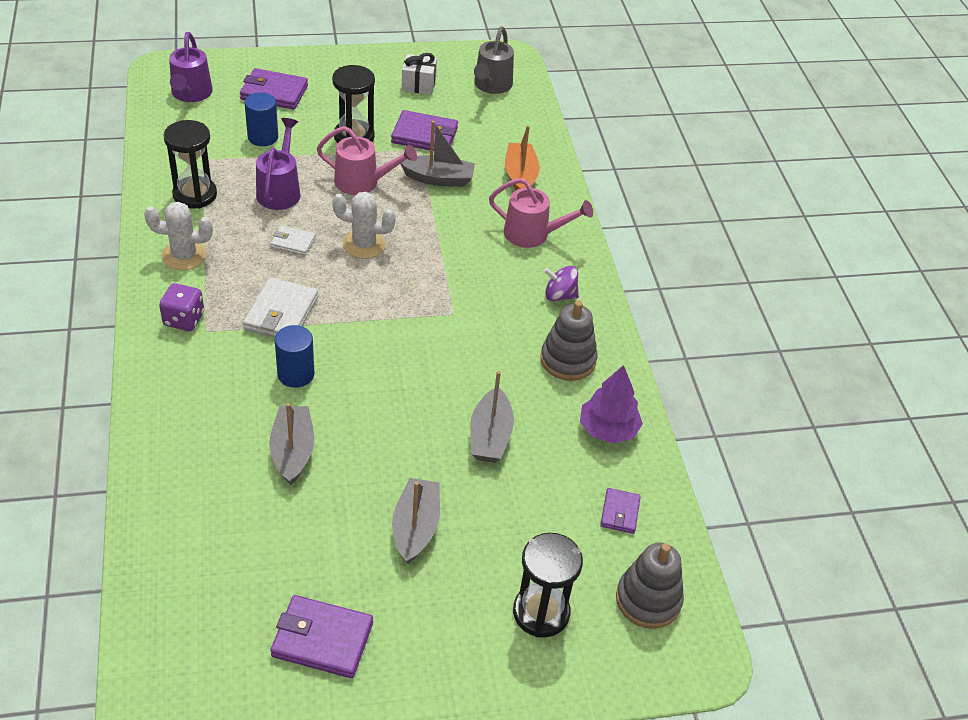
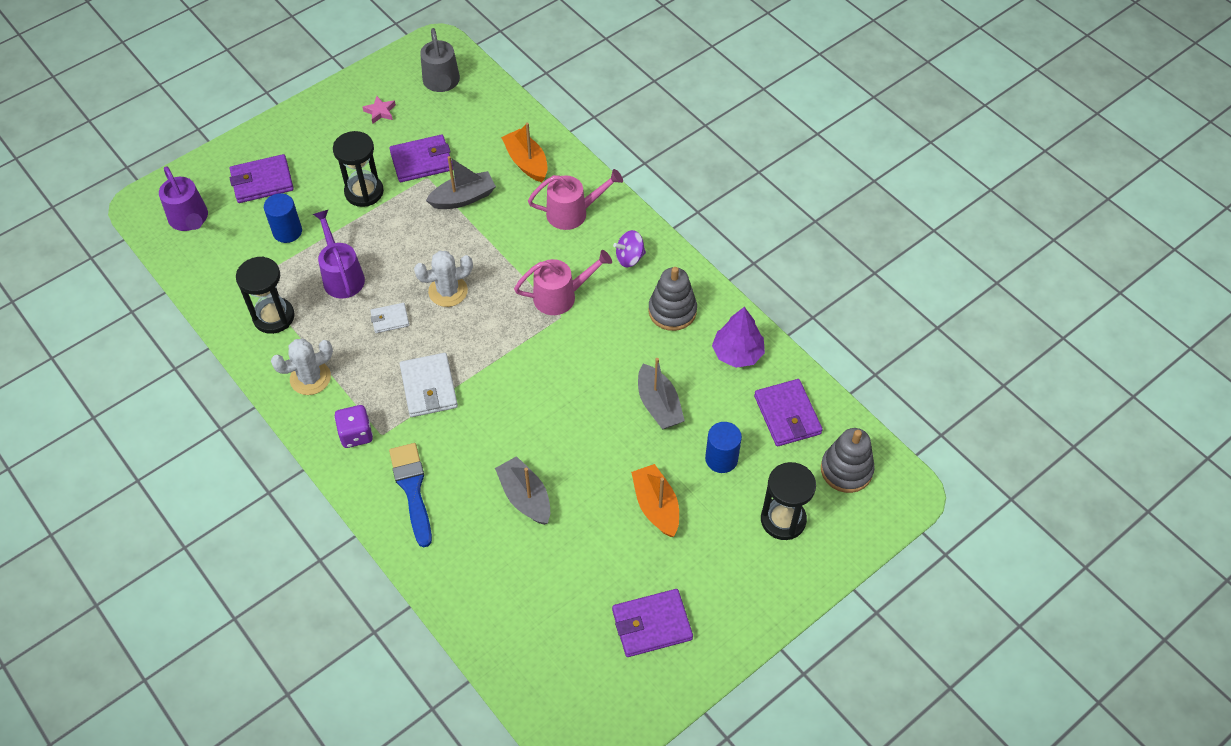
camera: 25 degrees left, 10 degrees up
blue cylinder [274,325,314,388] -> blue cylinder moved to [705,422,742,473]
pink watering can [316,126,417,195] -> pink watering can moved to [514,250,612,315]
grey boat [392,478,440,564] -> orange boat [631,464,679,537]
white gift [402,53,437,95] -> pink star [363,96,396,123]
purple wallet [600,488,641,534] -> purple wallet [754,379,823,446], size x1.73
none -> blue brush [389,443,432,547]

